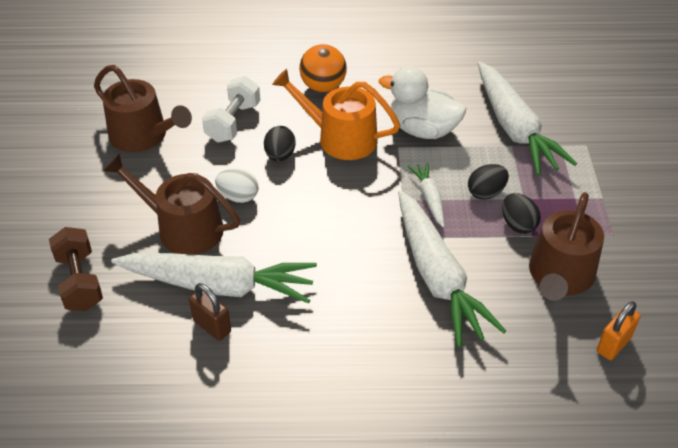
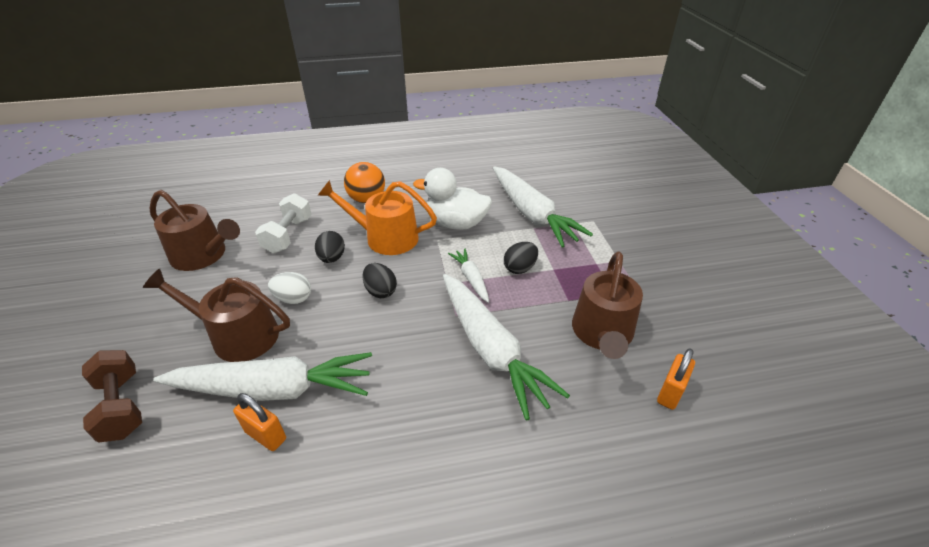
camera: 10 degrees left, 5 degrees down
brown padlock [189,283,231,341] -> orange padlock [233,393,286,451]
black egg [502,193,541,234] -> black egg moved to [362,263,397,298]

